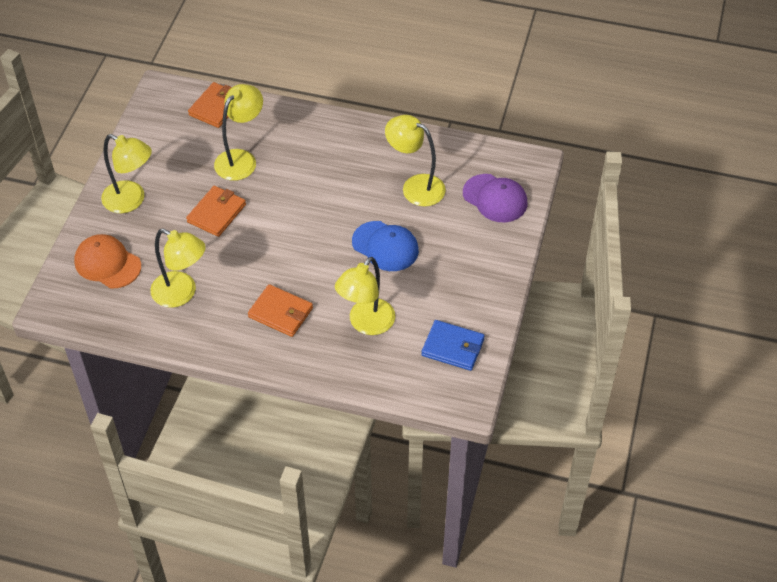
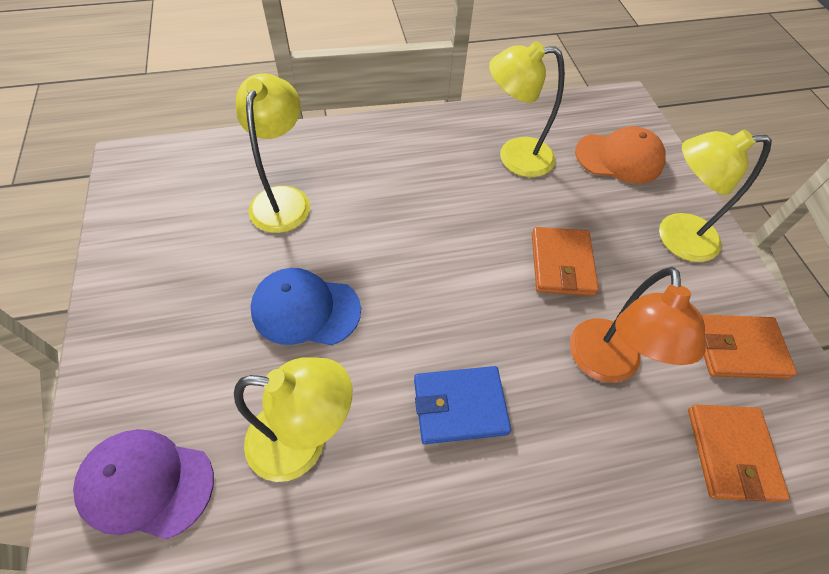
camera: 150 degrees right, 5 degrees up
yellow lamp [214,84,263,181] -> orange lamp [570,267,705,383]
orange wallet [248,284,313,337] -> orange wallet moved to [701,314,797,379]
blue wallet [421,320,485,371] -> blue wallet moved to [414,366,511,444]

